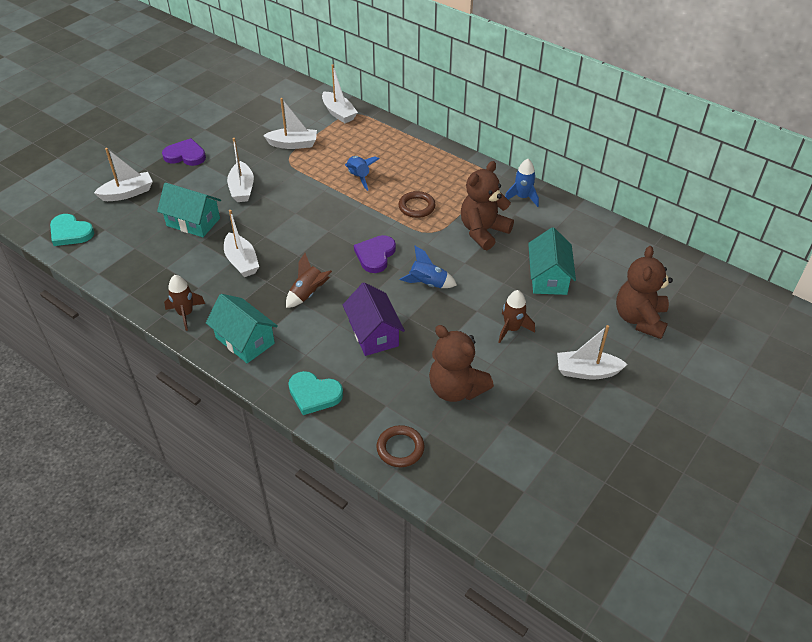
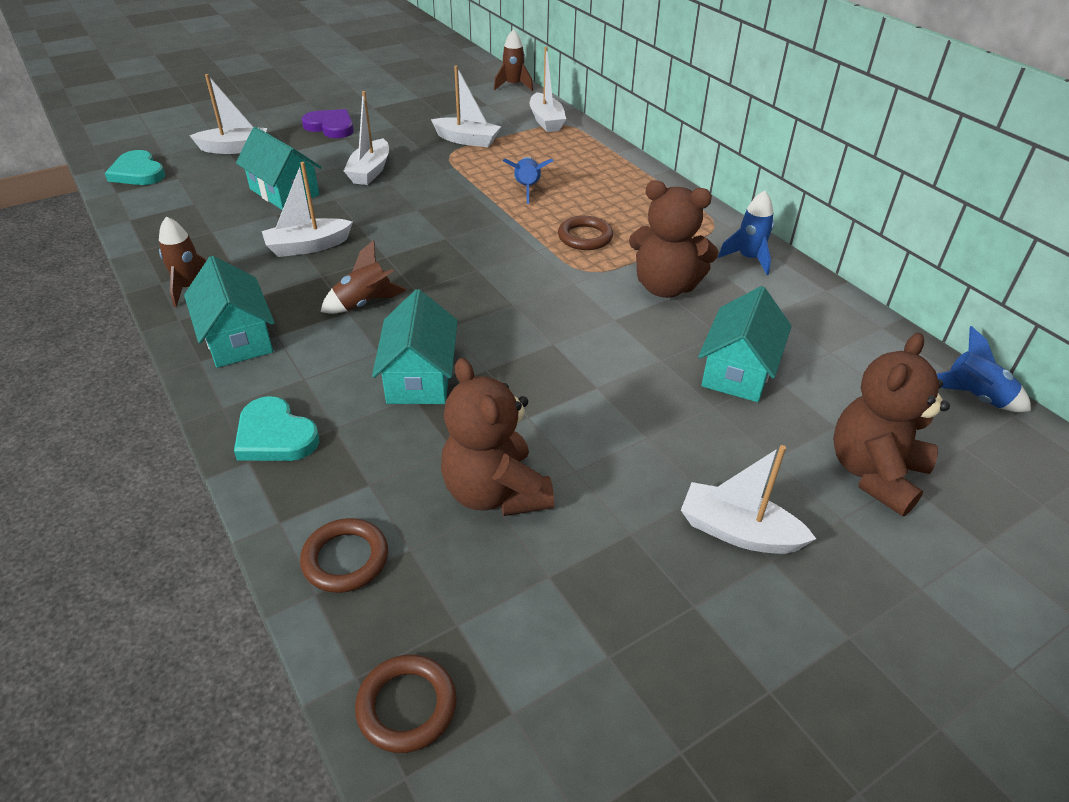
camera: 20 degrees right, 5 degrees down
white boat [224,210,259,277] -> white boat turned 75 degrees clockwise [262,162,353,257]
purple house [343,282,405,356] -> turquoise house [372,289,458,404]
purple heart [354,235,396,273] -> none
blue rocket [400,246,457,288] -> blue rocket moved to [937,326,1031,412]
brown teddy bear [461,161,514,250] -> brown teddy bear turned 135 degrees counterclockwise [629,180,719,298]
brown rocket [499,290,535,343] -> brown rocket moved to [494,29,533,91]
none -> brown ring [355,655,457,753]

